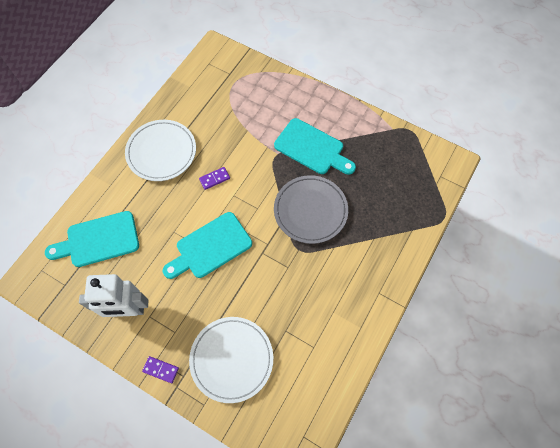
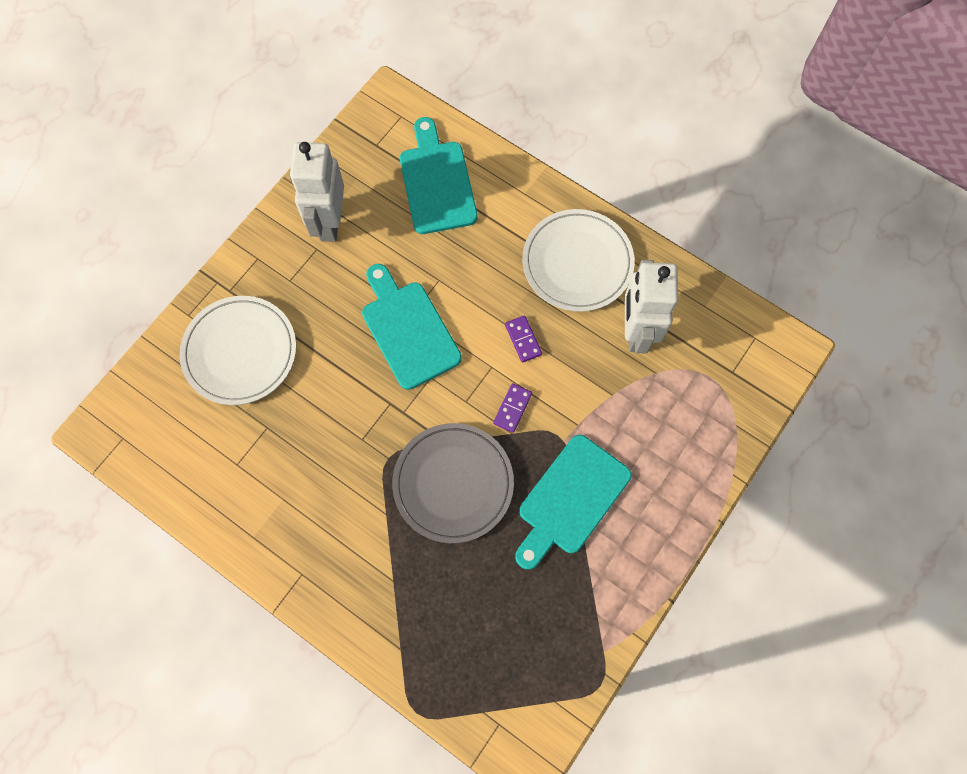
camera: 95 degrees right, 5 degrees up
purple domino [142,356,179,383] -> purple domino moved to [493,383,532,433]
none -> white robot [625,260,678,353]

